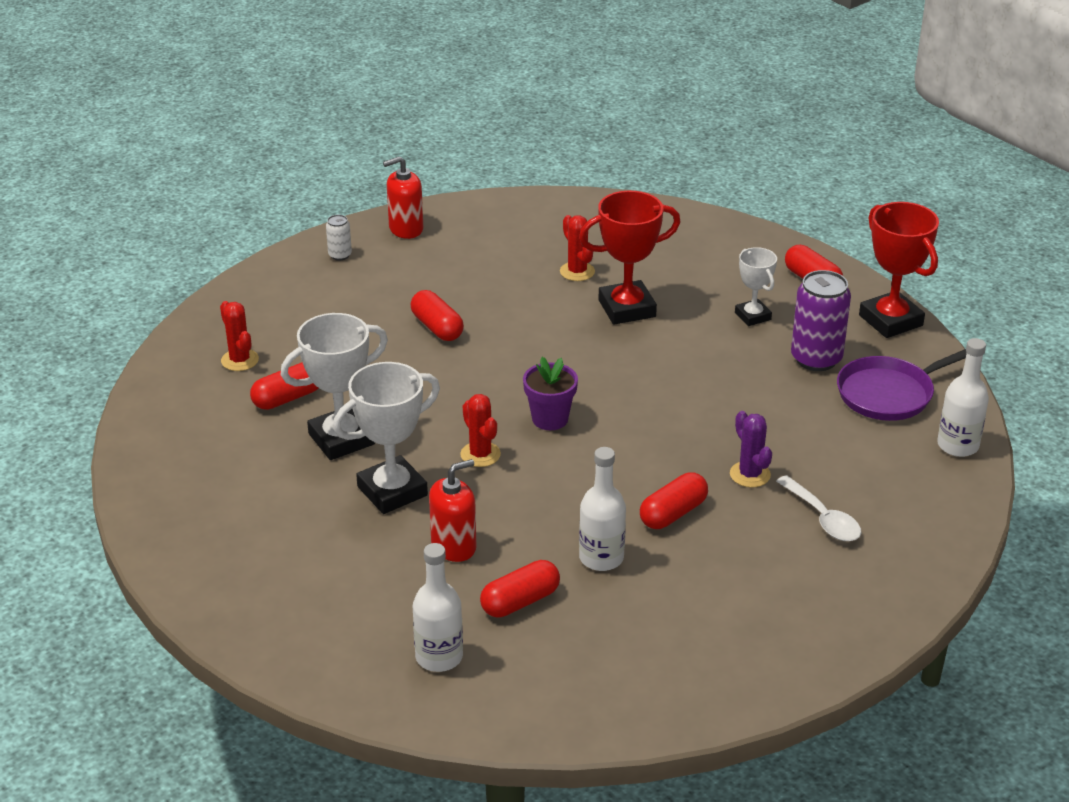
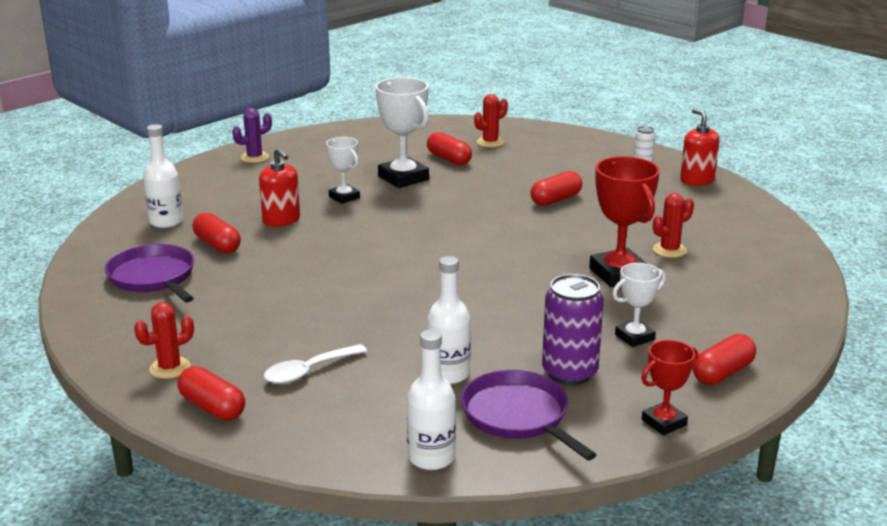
camera: 85 degrees right, 10 degrees down
white trophy [333,362,440,514] -> white trophy [326,137,360,204], size x0.59
red cactus [460,394,501,467] -> red cactus moved to [134,302,194,379]
purple flower pot [523,357,578,430] -> none
white bottle [579,447,626,571] -> white bottle moved to [427,256,471,384]
red capsule [640,472,708,529] -> red capsule moved to [177,366,245,421]
purple cactus [730,411,772,487] -> purple cactus moved to [232,108,272,163]
red trophy [859,202,939,338] -> red trophy [641,340,698,435], size x0.59
none -> purple pan [105,244,194,303]

